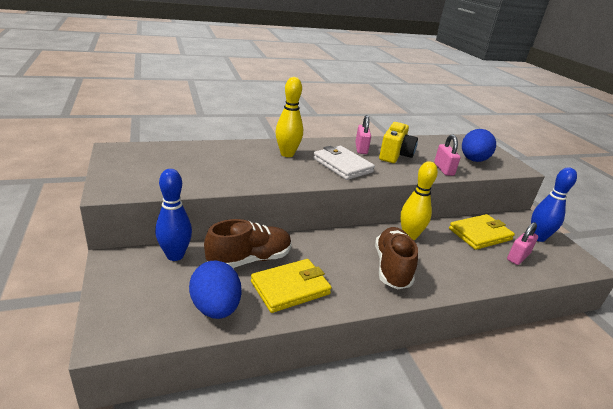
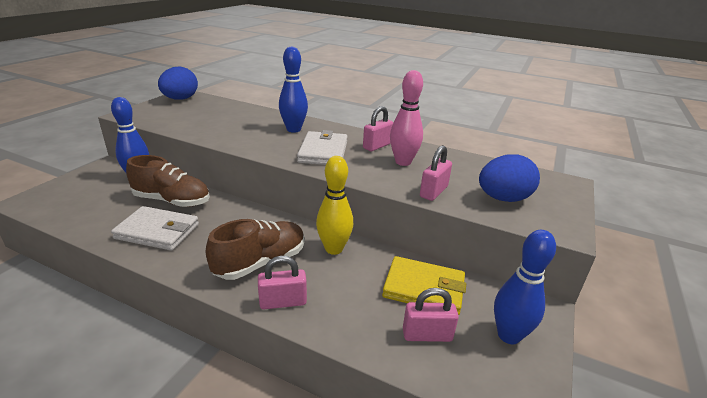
camera: 45 degrees right, 0 degrees up
blue egg [189,261,241,319] -> blue egg moved to [158,67,198,100]
yellow wallet [251,259,332,313] -> white wallet [111,206,199,251]
yellow bowling pin [276,77,303,157] -> blue bowling pin [279,46,308,133]
yellow camera [379,122,418,163] -> pink bowling pin [390,70,423,166]
none -> pink padlock [258,256,307,309]

